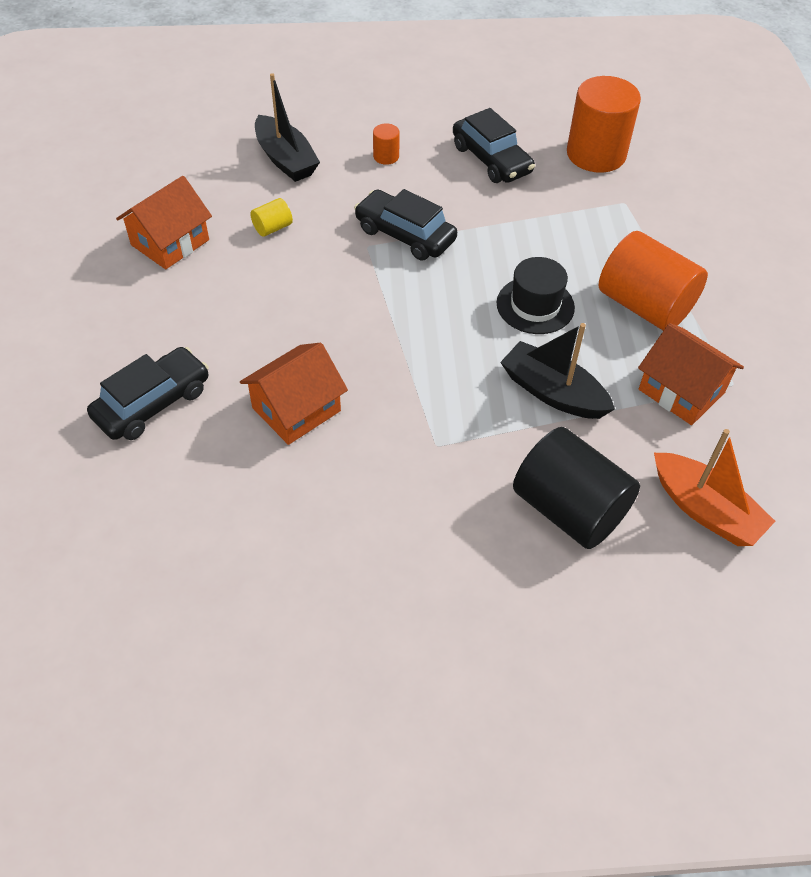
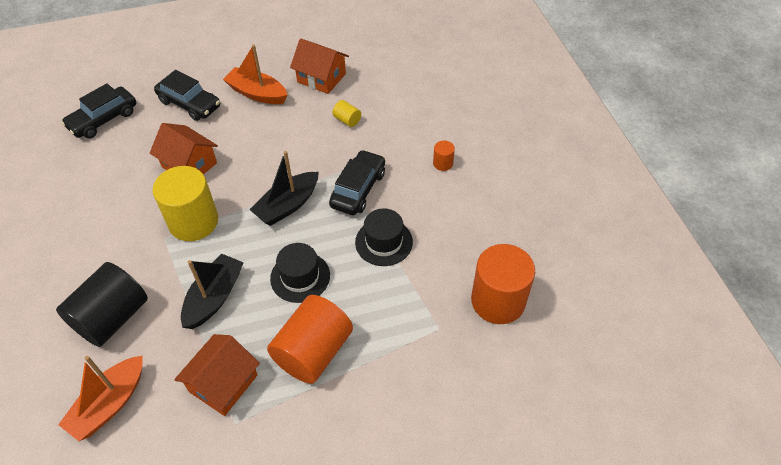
camera: 80 degrees right, 0 degrees up
black boat [255,73,320,182] -> black boat moved to [249,151,319,226]
black car [453,108,535,183] -> black car moved to [61,83,136,139]
none -> yellow cylinder [152,166,218,241]
none -> orange boat [223,45,287,104]
none -> black hat [355,209,413,266]

